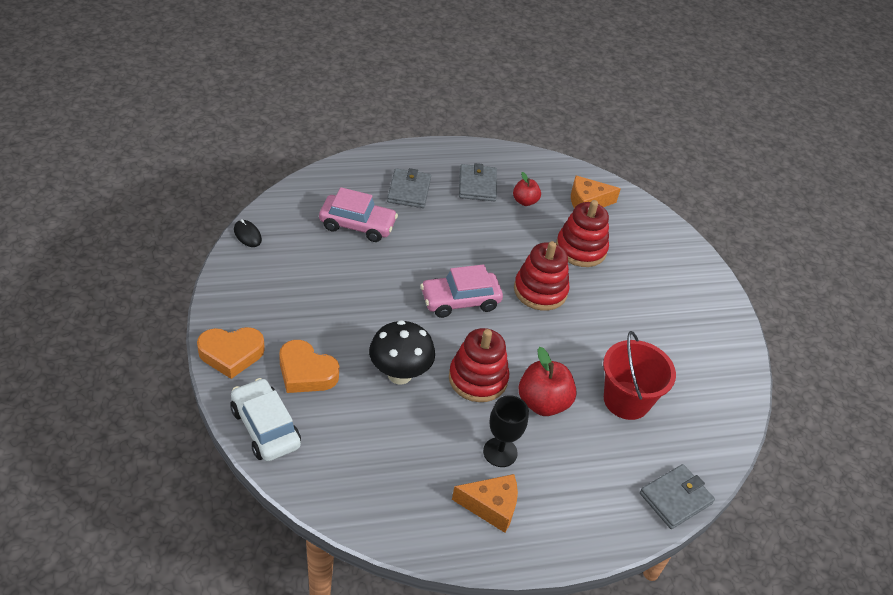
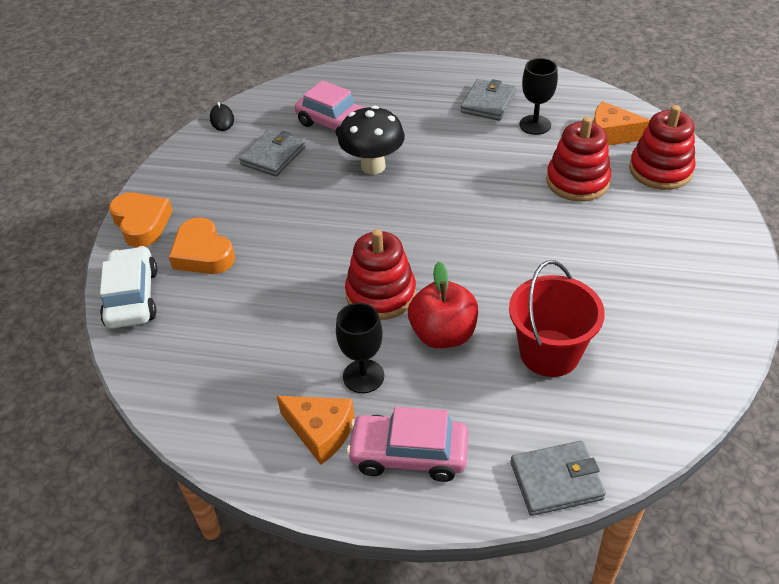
camera: 30 degrees right, 0 degrees up
orange heart [197,327,265,379] -> orange heart turned 135 degrees counterclockwise [109,192,173,247]
black mushroom [369,320,435,384] -> black mushroom moved to [338,106,405,174]
grey wallet [387,168,431,208] -> grey wallet moved to [239,129,305,177]
pink car [420,264,503,318] -> pink car moved to [346,407,468,482]
red apple [513,172,541,206] -> black goblet [519,58,558,135]
red stacking toy [514,241,570,311] -> red stacking toy moved to [629,105,696,190]

